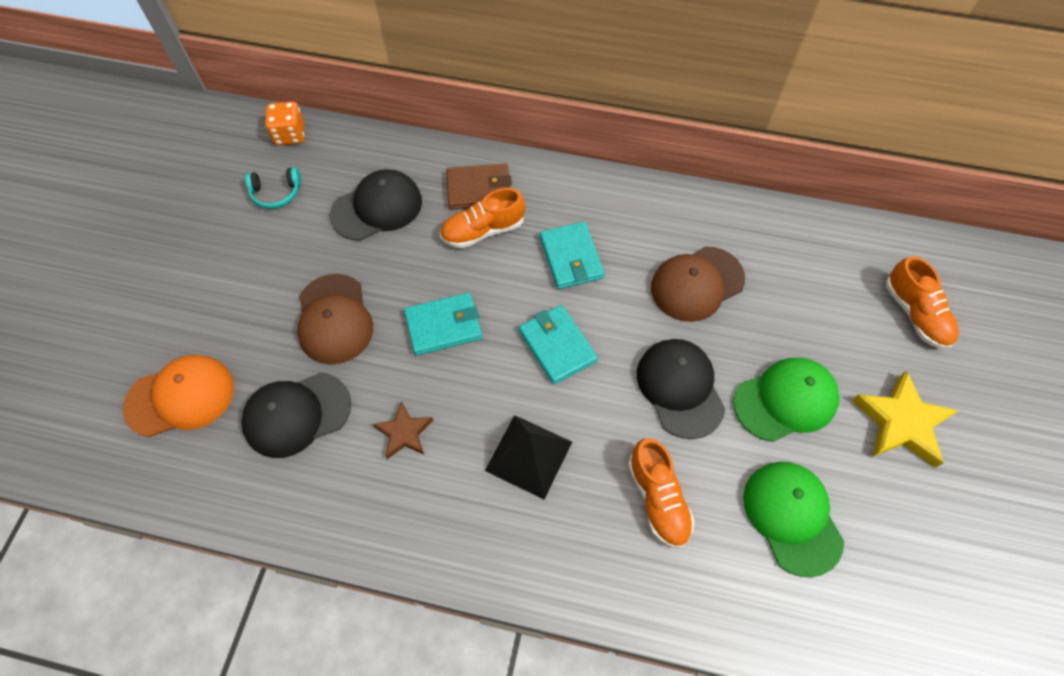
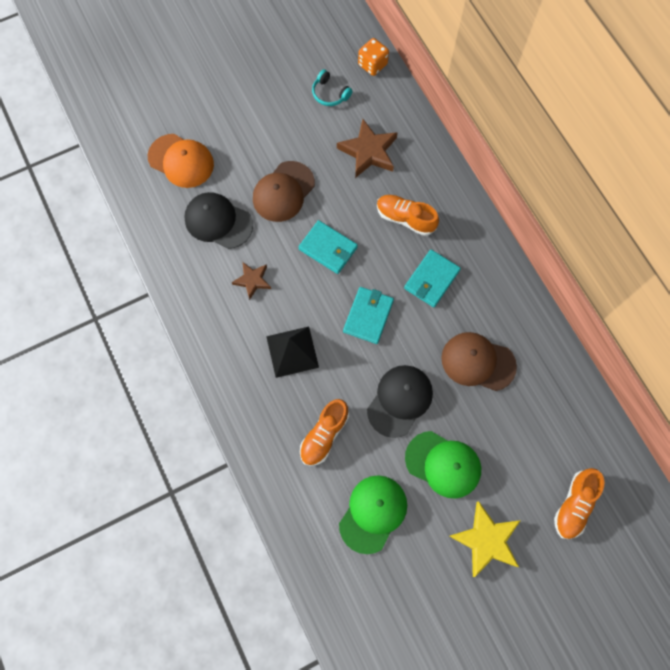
camera: 50 degrees right, 10 degrees up
black cap [330,169,422,241] -> brown star [337,119,398,178]
brown wallet [446,163,512,210] -> none

